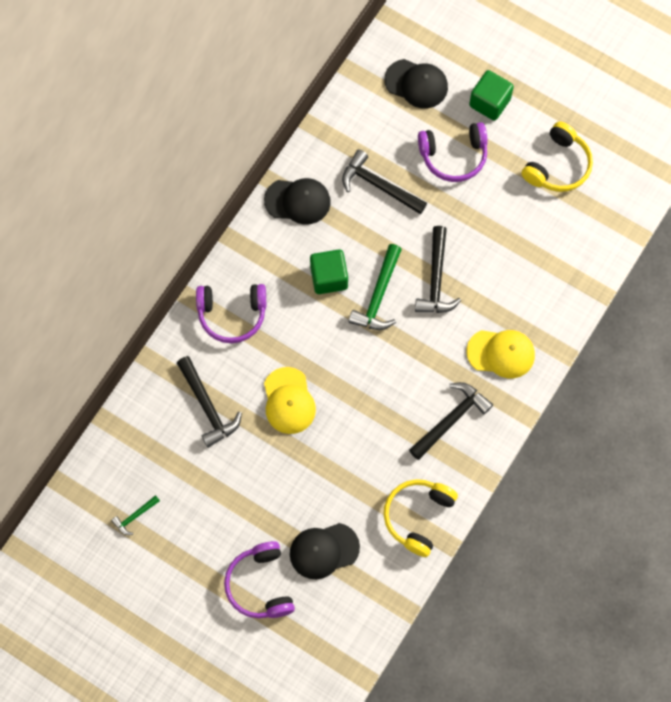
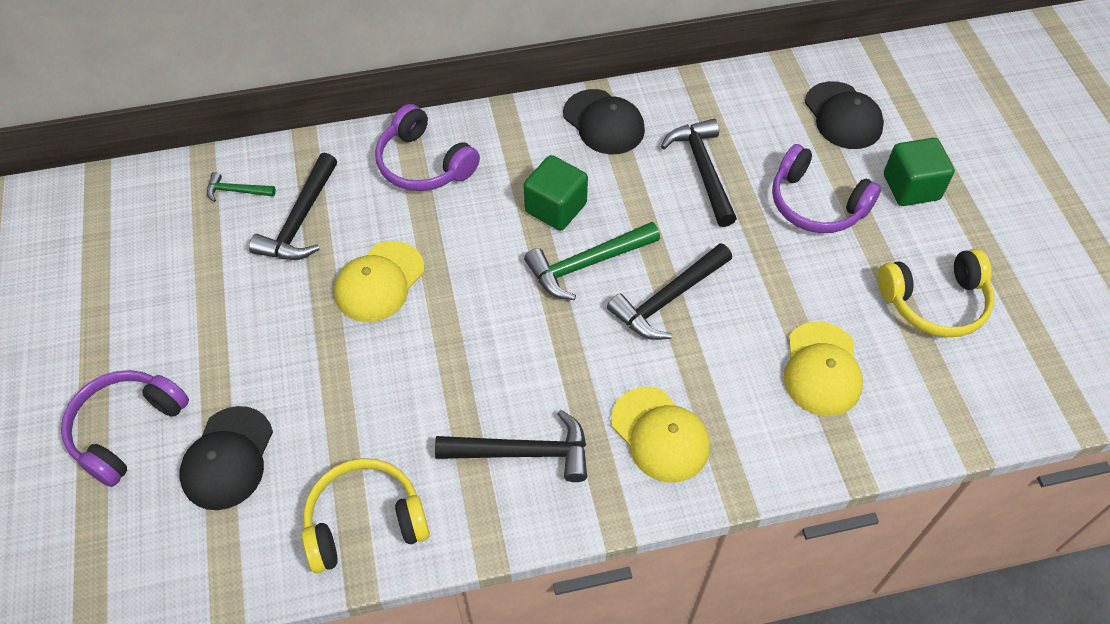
camera: 45 degrees right, 15 degrees down
green hammer [111,495,160,535] -> green hammer moved to [207,172,276,202]
black cap [290,523,360,579] -> black cap turned 105 degrees counterclockwise [179,406,273,510]
none -> yellow cap [784,322,863,416]

